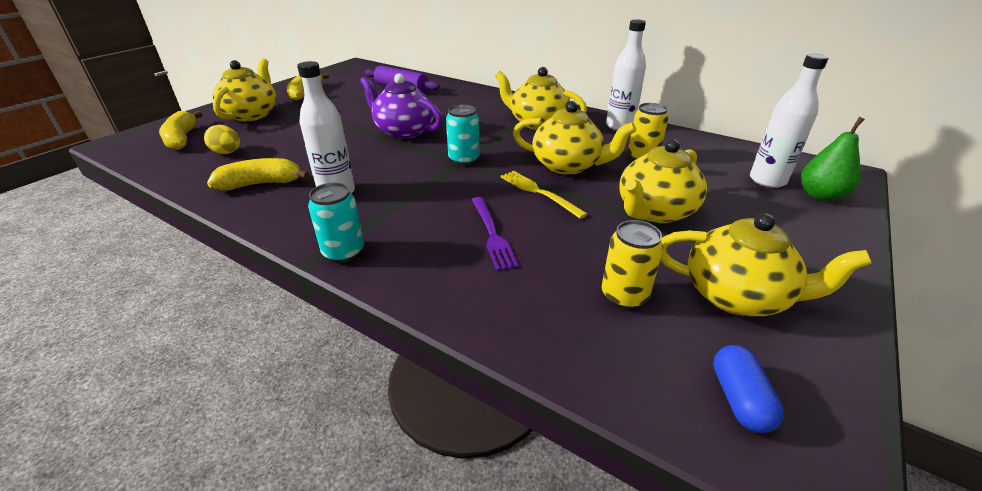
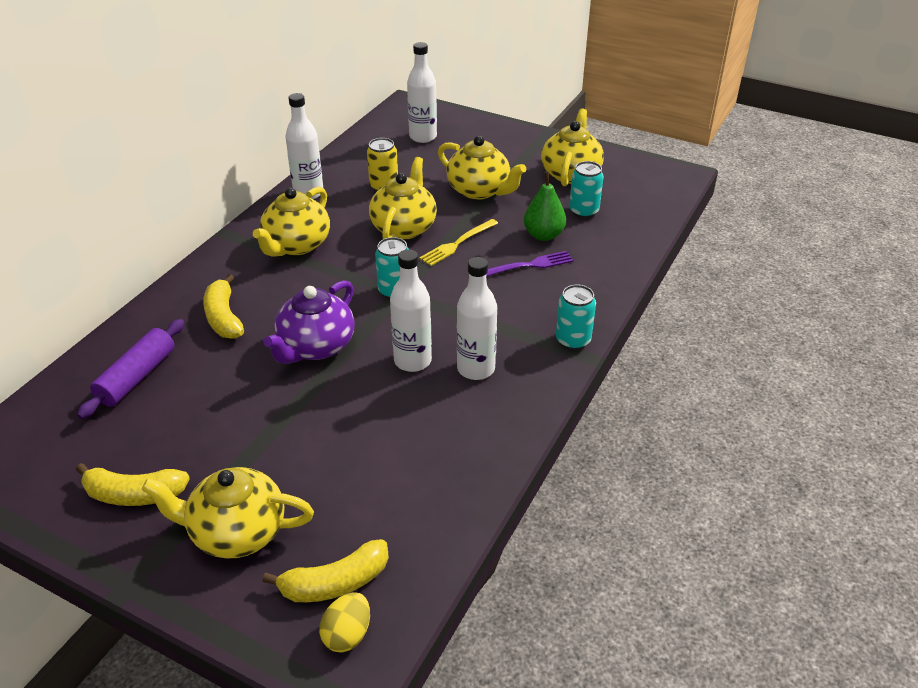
camera: 95 degrees left, 5 degrees up
yellow egg [204,125,240,154] -> yellow egg moved to [319,592,370,652]
yellow banana [207,158,309,190] -> yellow banana moved to [203,274,244,339]
yellow can [602,220,663,310] -> turquoise can [569,161,604,218]
blue capsule [713,345,784,433] -> none
green pear [801,117,865,201] -> green pear moved to [524,171,566,241]
none -> white bottle [390,249,432,372]

